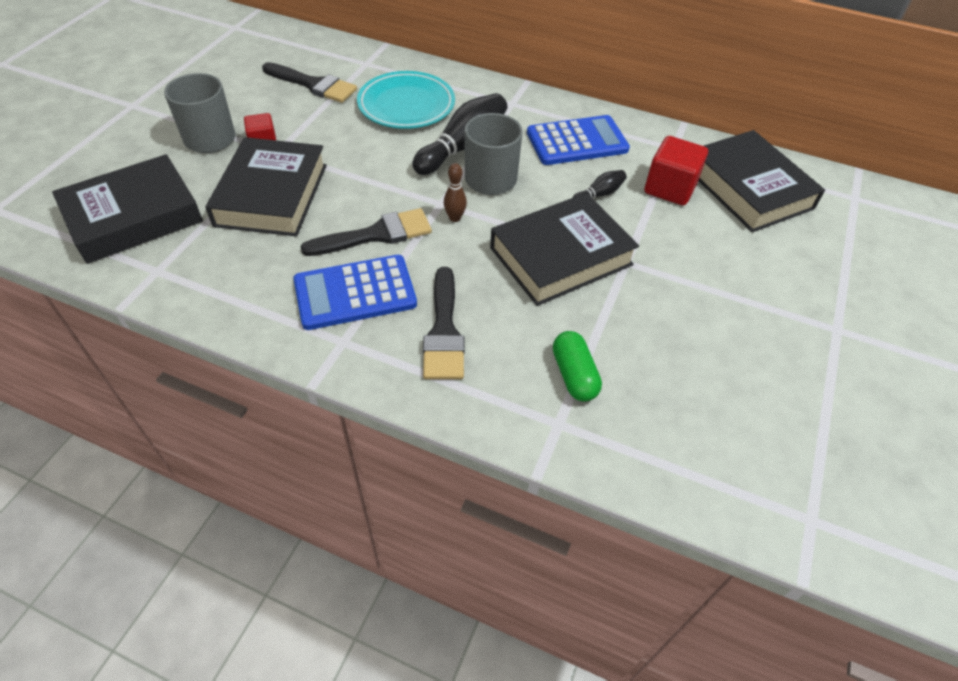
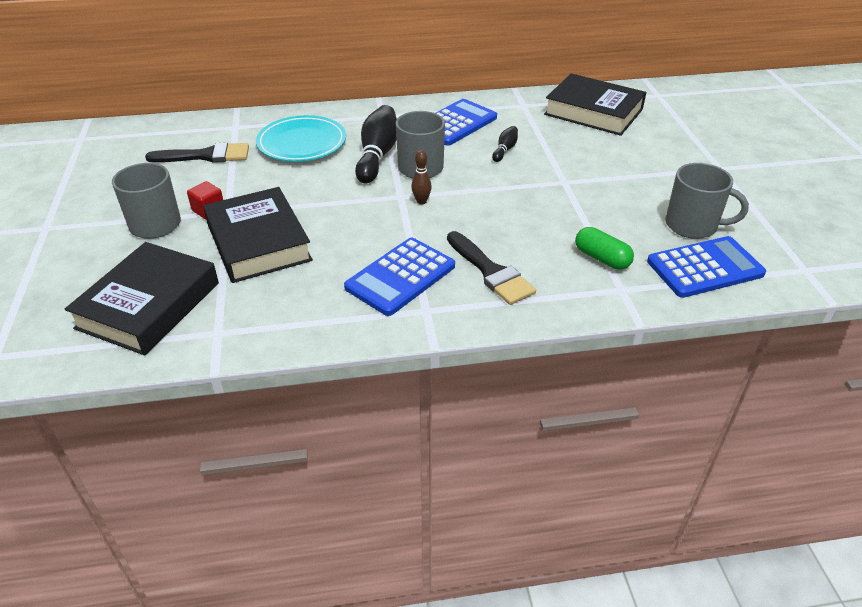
camera: 30 degrees left, 10 degrees down
black brush [300,208,432,256] -> none
black book [490,193,639,306] -> none
red cube [645,136,708,206] -> none
none -> blue calculator [647,236,766,298]
none -> grey mug [665,163,749,239]

